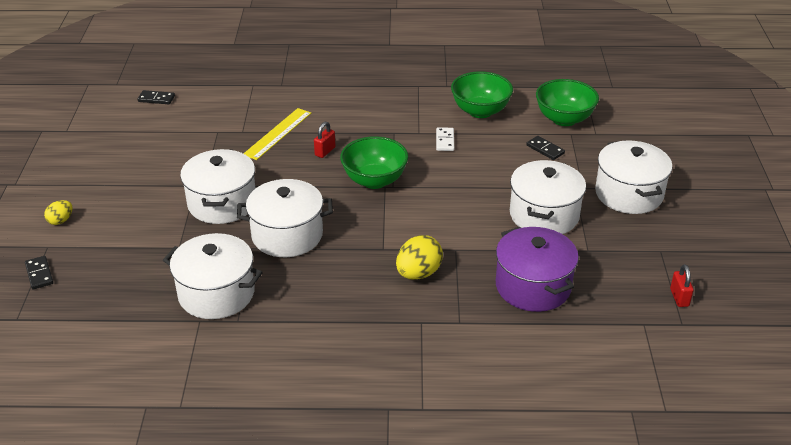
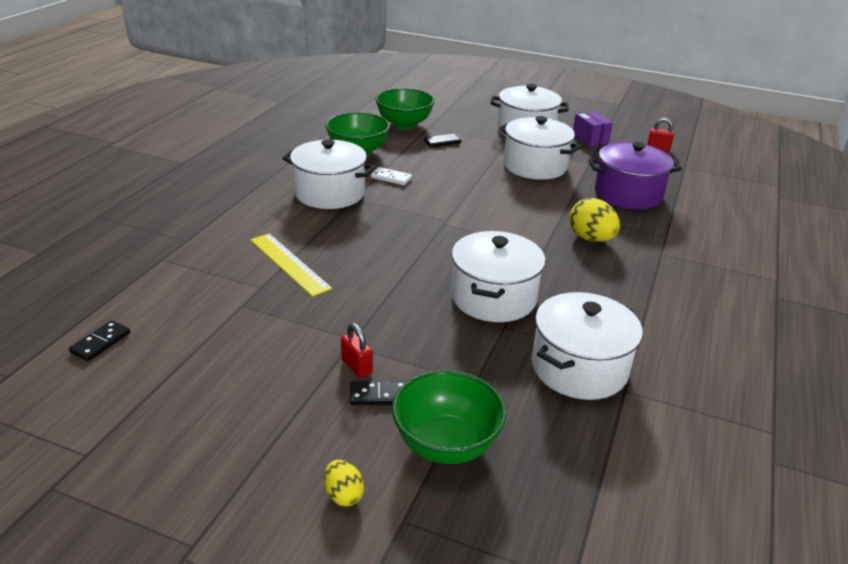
camera: 70 degrees left, 5 degrees down
black domino [25,256,53,289] -> black domino moved to [350,381,407,405]
white pot [180,149,256,224] -> white pot moved to [282,139,376,209]
red padlock [314,122,336,158] -> red padlock moved to [341,323,373,378]
green bowl [340,136,408,189] -> green bowl moved to [392,370,506,464]
none -> purple box [573,111,613,147]

